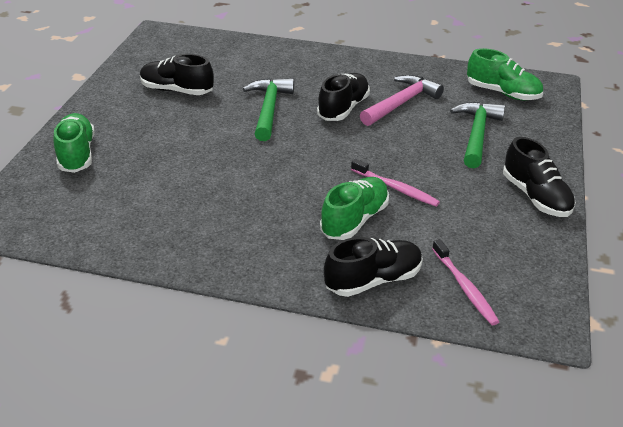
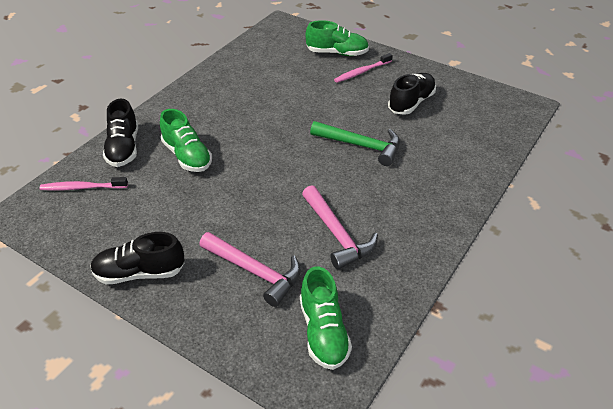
camera: 110 degrees right, 5 degrees up
black shoe [317,73,370,121] -> none
pink toothbrush [351,159,440,207] -> pink toothbrush moved to [334,53,393,83]
green hammer [450,102,505,168] -> pink hammer [199,232,301,307]
green shoe [467,48,543,100] -> green shoe turned 60 degrees counterclockwise [300,267,352,370]

